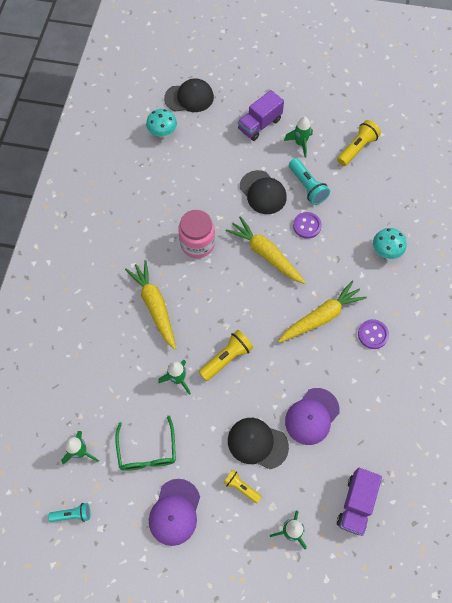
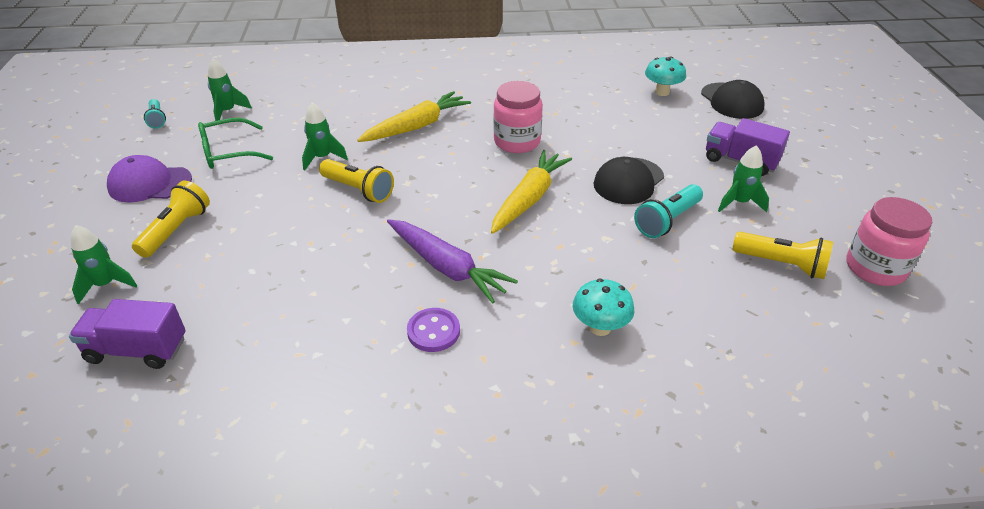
camera: 75 degrees right, 25 degrees down
yellow flashlight [223,470,262,503] -> yellow flashlight [132,181,210,258], size x1.59
black cap [228,418,289,469] -> none
yellow carrot [278,280,367,343] -> purple carrot [387,219,518,303]
purple cap [285,388,340,445] -> none
purple button [293,212,322,239] -> none
none -> pink jar [846,197,932,286]

